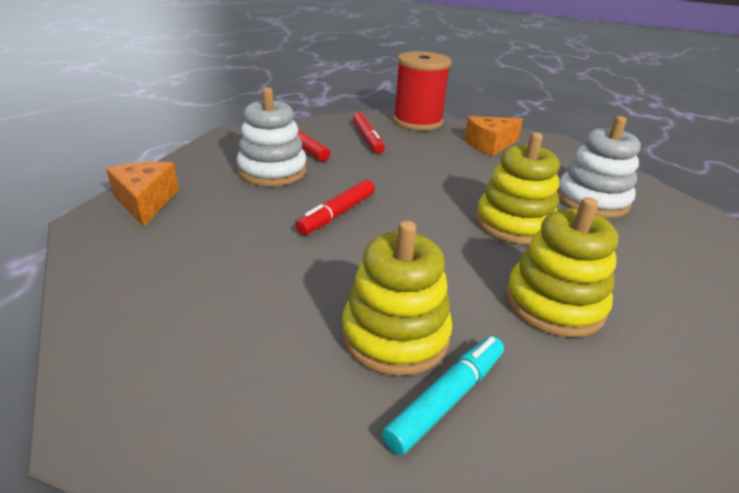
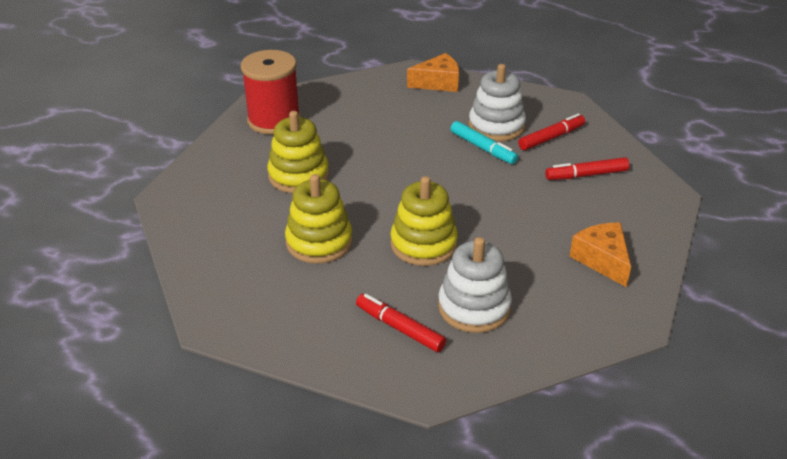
camera: 95 degrees right, 5 degrees up
red marker [296,179,375,235] -> red marker moved to [356,294,446,352]
turquoise marker [382,336,504,455] -> turquoise marker moved to [451,121,518,164]
red spool [393,51,452,131] -> red spool moved to [241,50,301,135]

